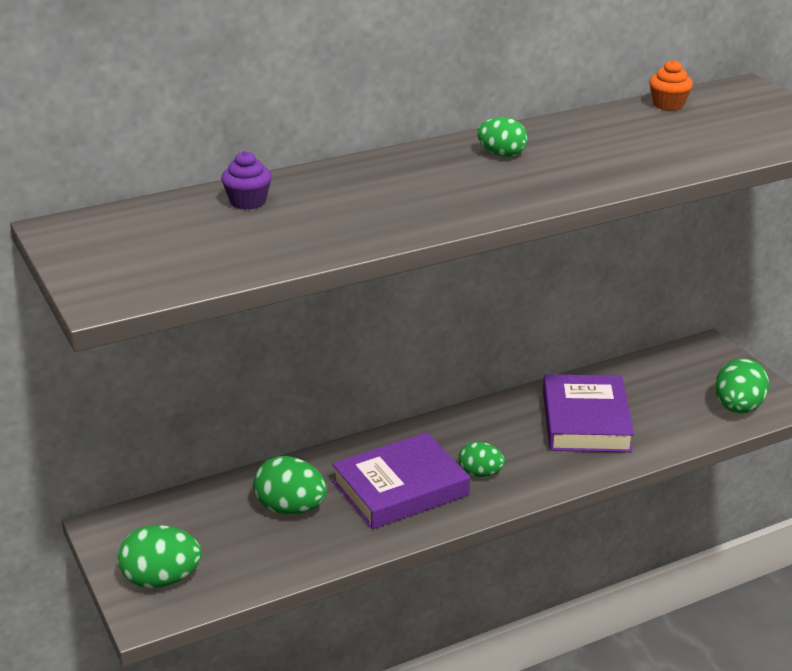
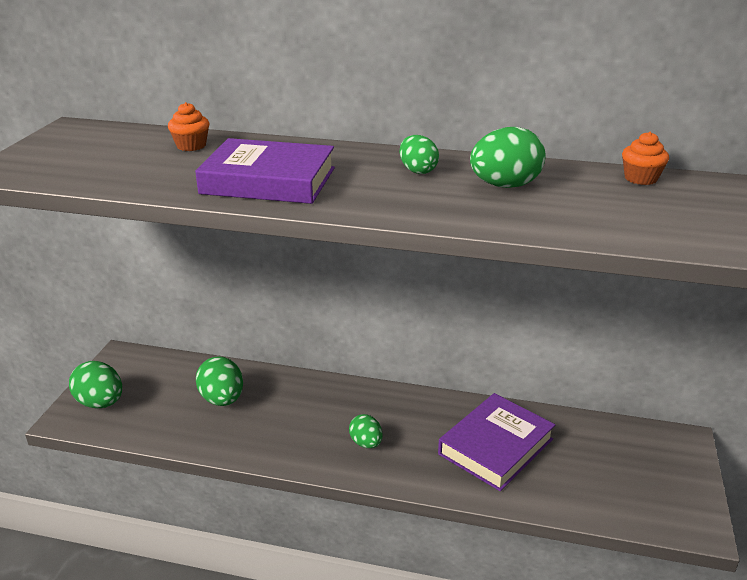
camera: 40 degrees right, 0 degrees up
purple cupcake [221,151,272,210] -> orange cupcake [168,102,210,151]
purple book [332,432,470,529] -> purple book moved to [195,138,335,204]
green egg [715,358,769,414] -> green egg moved to [470,127,546,188]

